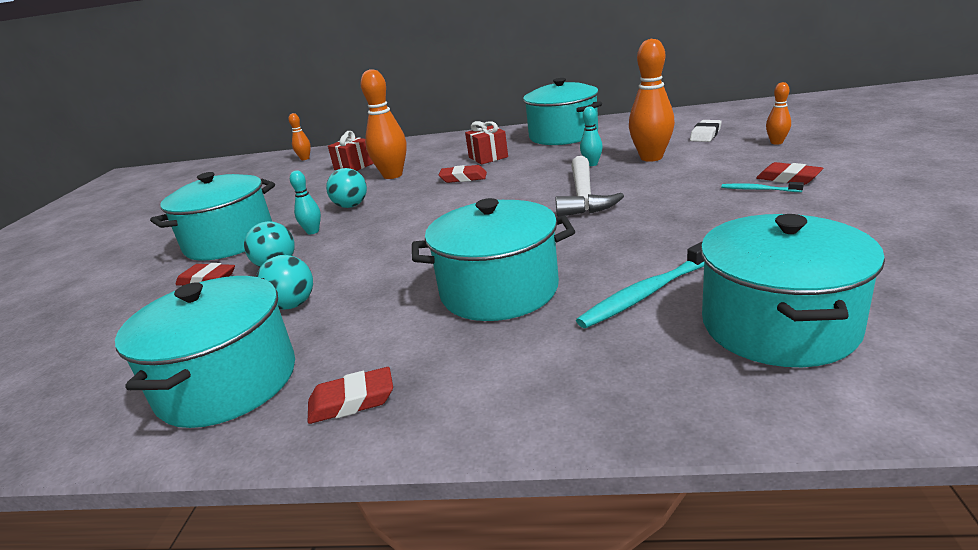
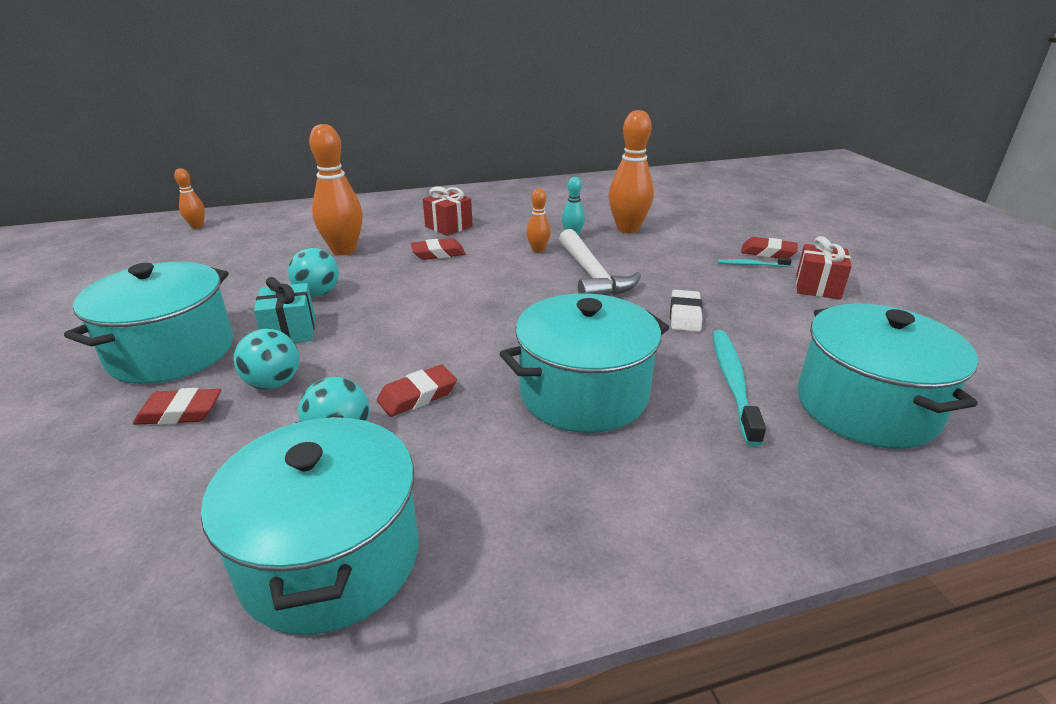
camera: 25 degrees left, 5 degrees up
turquoise bowling pin [290,171,321,234] -> turquoise gift [254,277,315,343]
red eraser [308,367,393,424] -> red eraser moved to [377,365,457,417]
red gift [328,131,374,171] -> red gift moved to [796,236,852,299]
turquoise pot [523,78,602,145] -> none
turquoise toothbrush [576,241,704,328] -> turquoise toothbrush turned 150 degrees clockwise [713,330,766,446]
white eraser [690,120,722,142] -> white eraser moved to [670,290,703,332]
orange bowling pin [766,82,791,145] -> orange bowling pin moved to [526,189,551,253]

